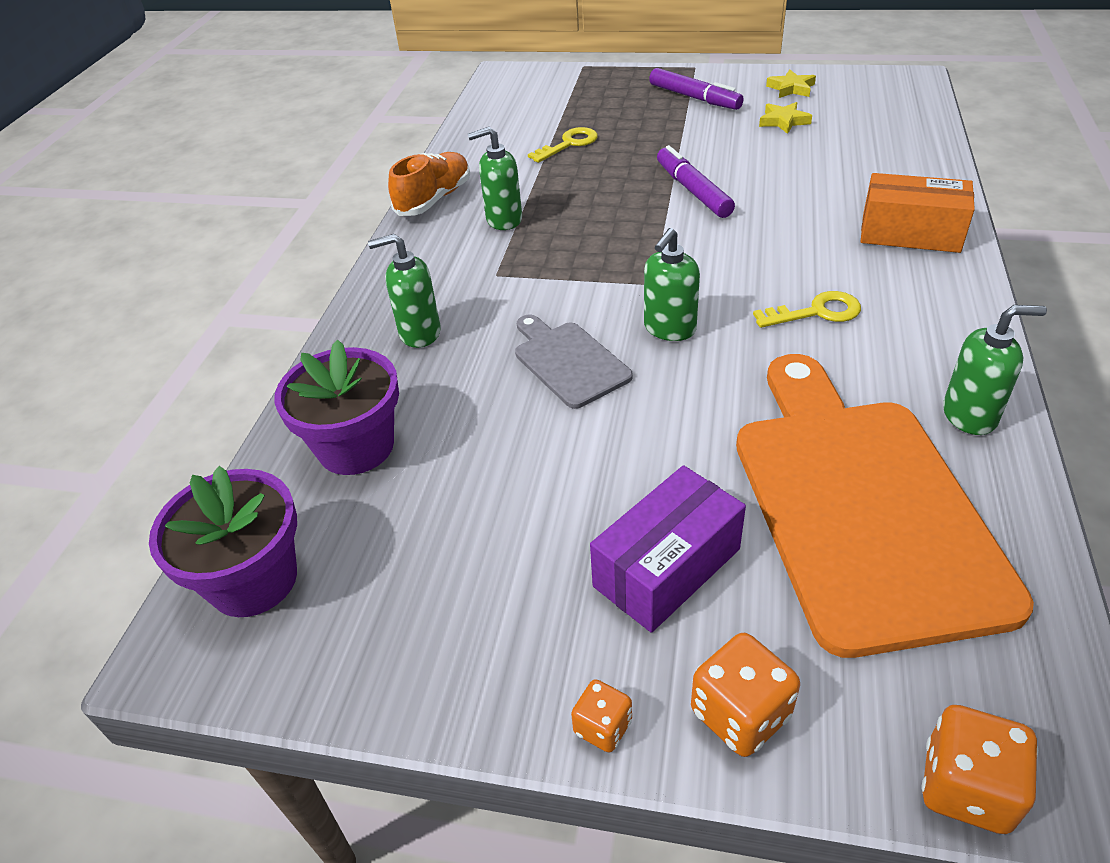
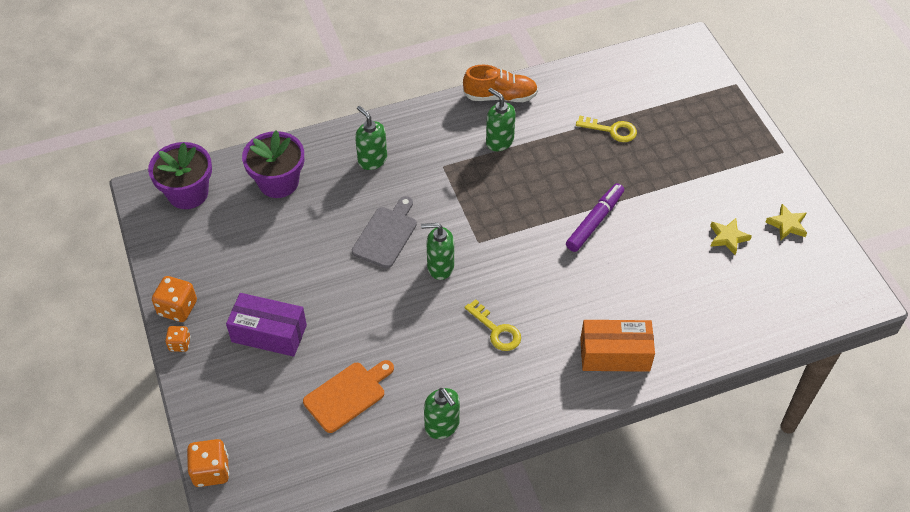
camera: 55 degrees right, 10 degrees up
purple marker [649,68,744,110] -> none
orange dice [691,633,800,757] -> orange dice moved to [152,276,197,322]
orange cutting board [736,354,1034,658] -> orange cutting board [303,360,394,433], size x0.47
orange box [861,173,975,253] -> orange box turned 75 degrees counterclockwise [580,320,655,372]

